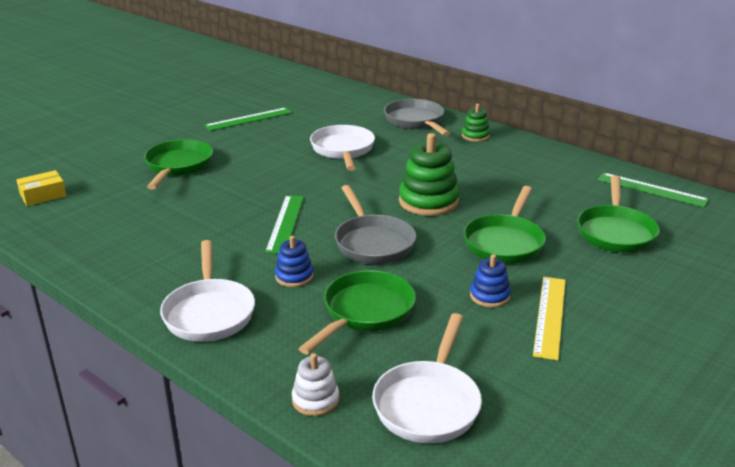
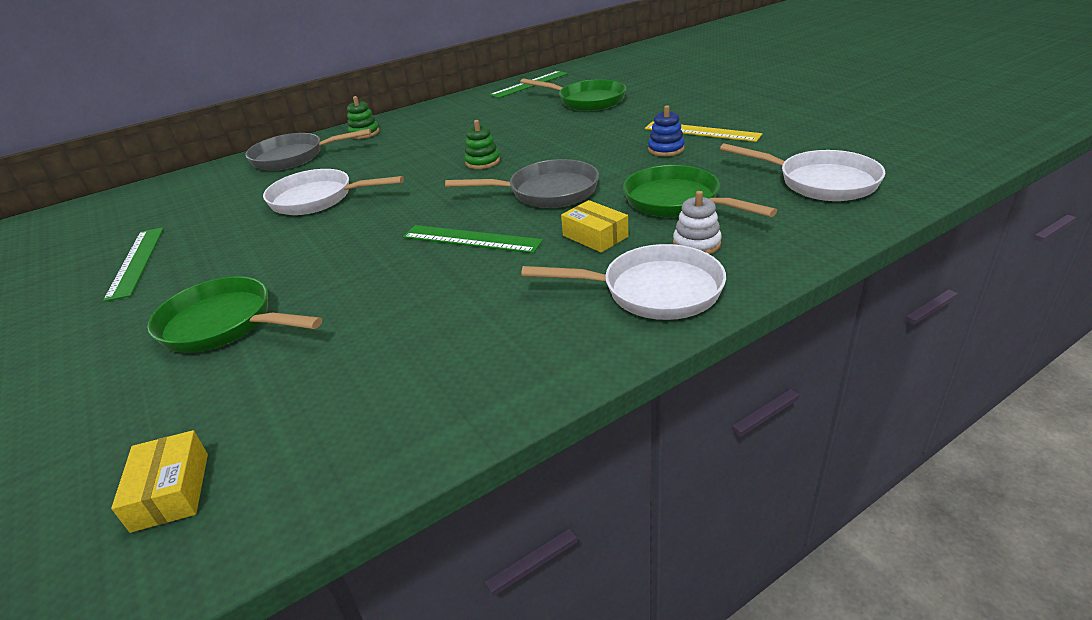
camera: 70 degrees left, 5 degrees up
blue stacking toy [275,236,314,287] -> yellow box [561,200,629,253]
white stacking toy [292,353,339,416] -> white stacking toy moved to [673,191,722,254]
green stacking toy [399,133,459,216] -> green stacking toy [464,120,500,169], size x0.55
green pan [463,186,546,264] -> none

